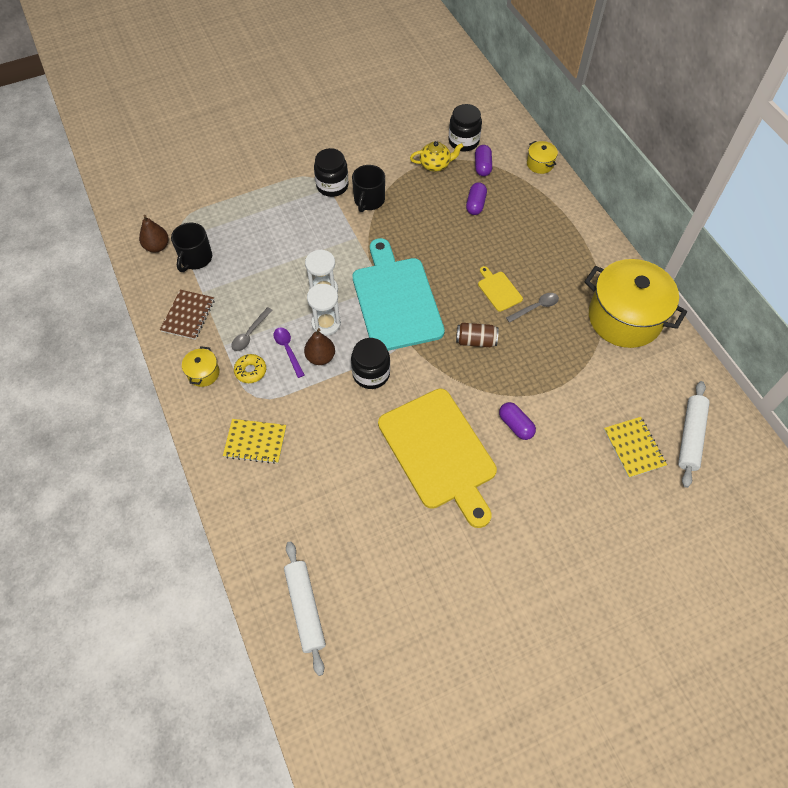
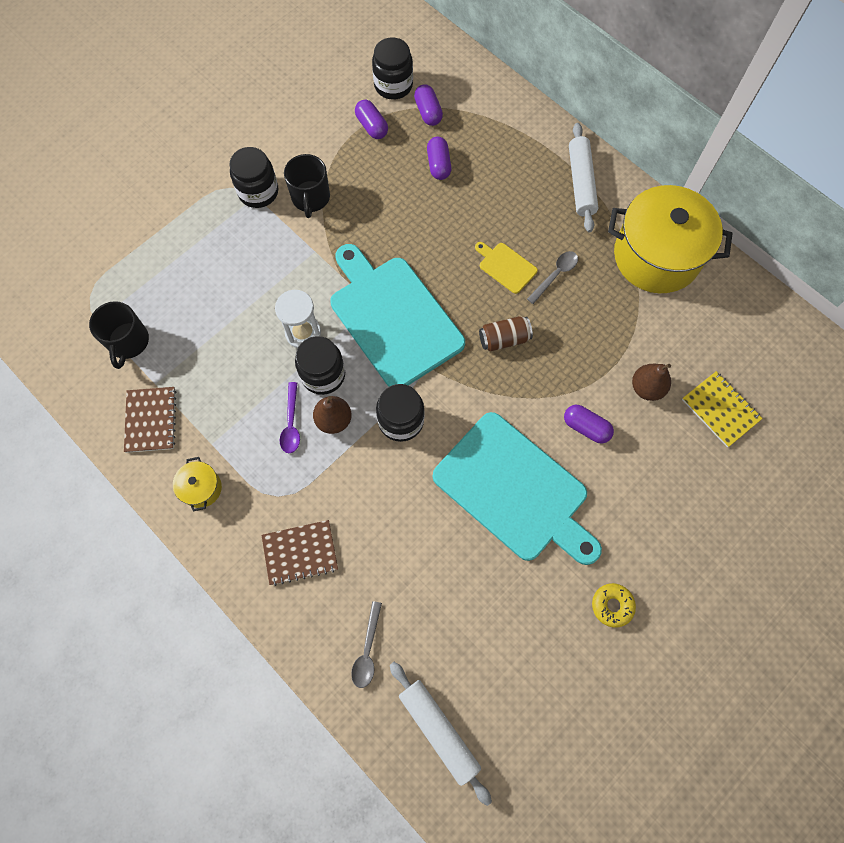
camera: 20 degrees left, 10 degrees up
brown pear [139,215,169,252] -> brown pear moved to [632,364,671,401]
yellow notebook [223,419,286,464] -> brown notebook [261,520,338,586]
grey spoon [231,307,273,351] -> grey spoon moved to [351,601,382,688]
yellow donut [234,354,266,383] -> yellow donut moved to [592,583,636,628]
purple spoon [274,327,304,378] -> purple spoon turned 135 degrees counterclockwise [280,382,300,453]
white hourglass [307,284,341,336] -> black jar [295,336,345,395]
yellow cutting board [378,388,497,528] -> turquoise cutting board [433,412,602,565]
yellow teapot [410,141,463,172] -> purple capsule [355,100,388,139]
yellow pot [527,141,558,174] -> none
white rolling pin [678,381,710,488] -> white rolling pin moved to [569,123,598,232]

